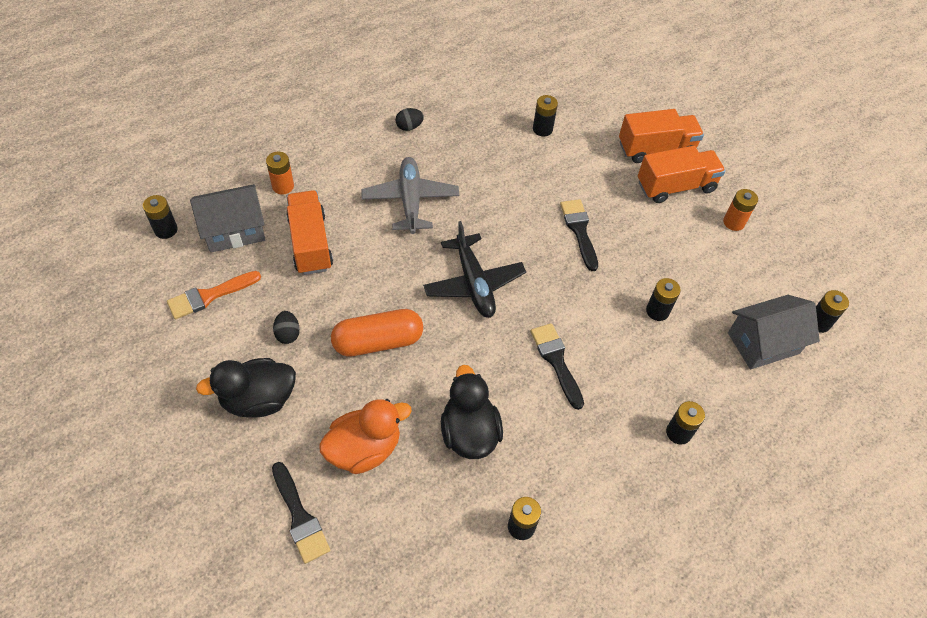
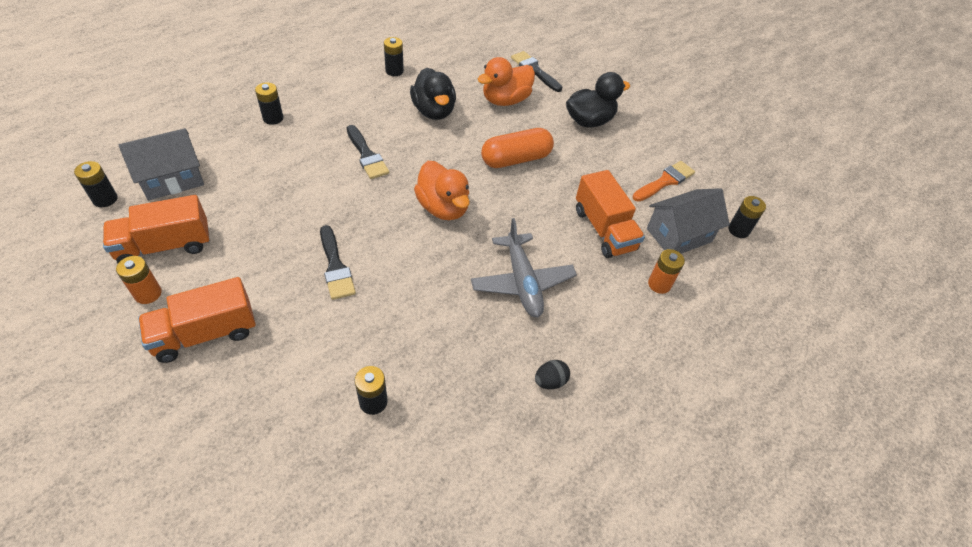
camera: 170 degrees right, 5 degrees down
black egg [273,311,300,344] -> none
black plane [423,221,526,318] -> orange duck [414,161,470,220]
orange truck [619,109,704,163] -> orange truck moved to [103,195,210,264]
black battery [646,278,681,321] -> none

